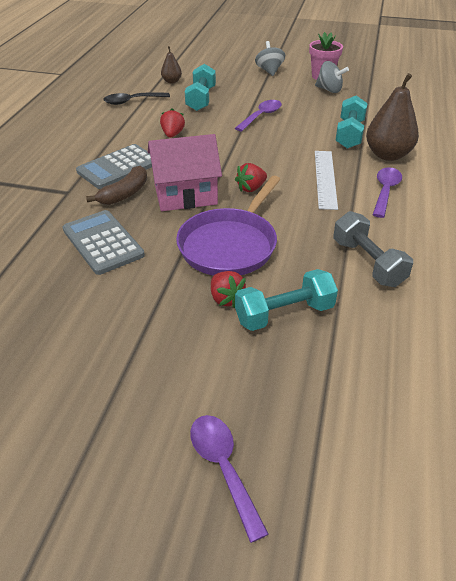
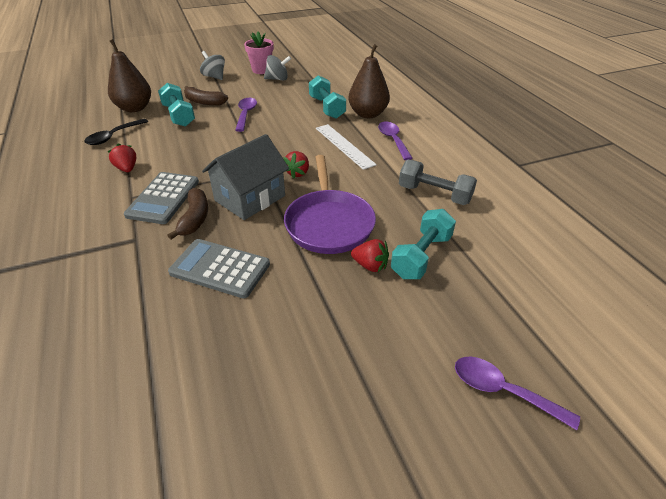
camera: 35 degrees left, 0 degrees up
pink house [148,134,222,211] -> grey house [202,134,289,220]
red strawberry [160,108,185,138] -> red strawberry moved to [108,144,136,172]
brown pear [161,46,182,83] -> brown pear [108,39,151,112], size x1.96
none -> brown banana [184,86,228,106]

